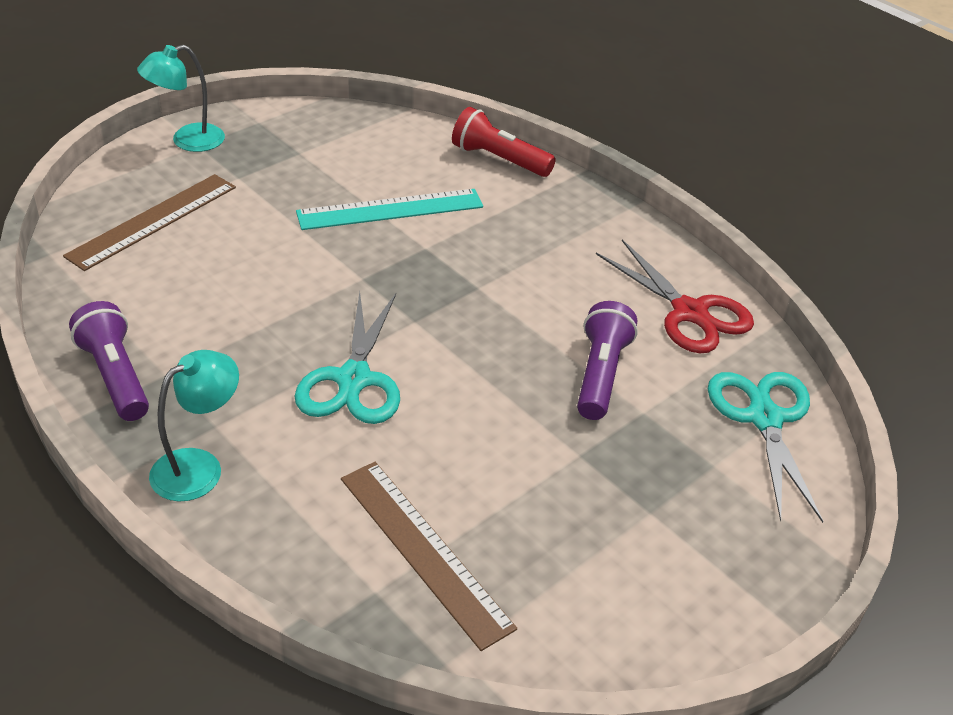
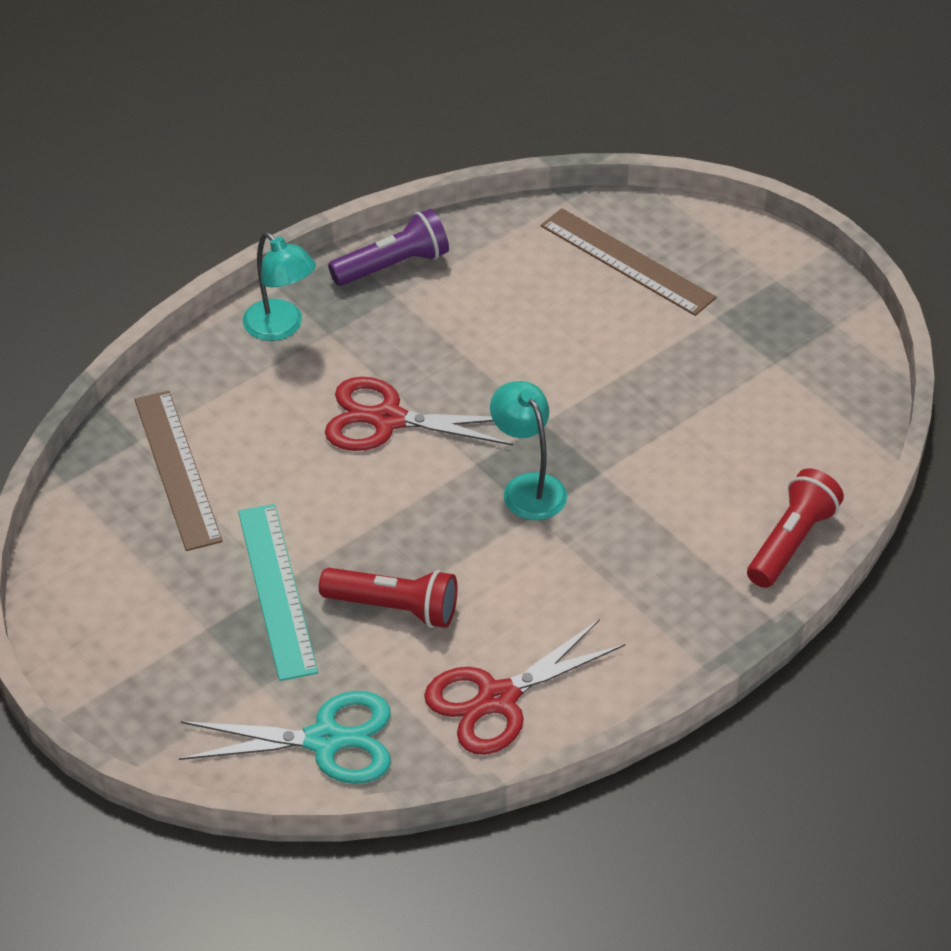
camera: 95 degrees right, 5 degrees up
turquoise lamp [137,45,225,152] -> turquoise lamp moved to [490,381,567,520]
turquoise scissors [295,292,400,424] -> red scissors [325,377,513,451]
turquoise ruler [296,189,483,230] -> turquoise ruler moved to [238,504,318,681]
brown ruler [341,462,517,651] -> brown ruler turned 75 degrees counterclockwise [134,391,223,551]
purple flashlight [577,301,638,420] -> red flashlight [319,568,457,628]

